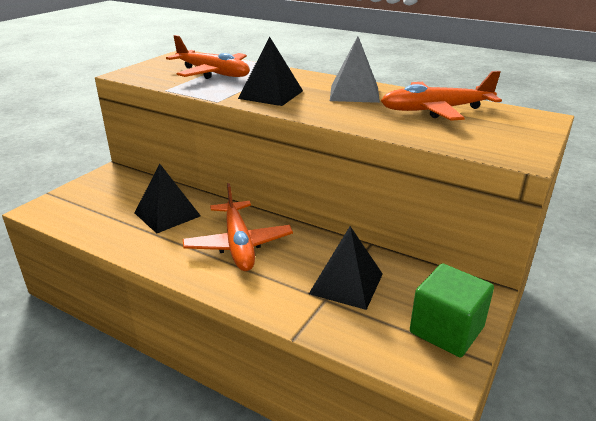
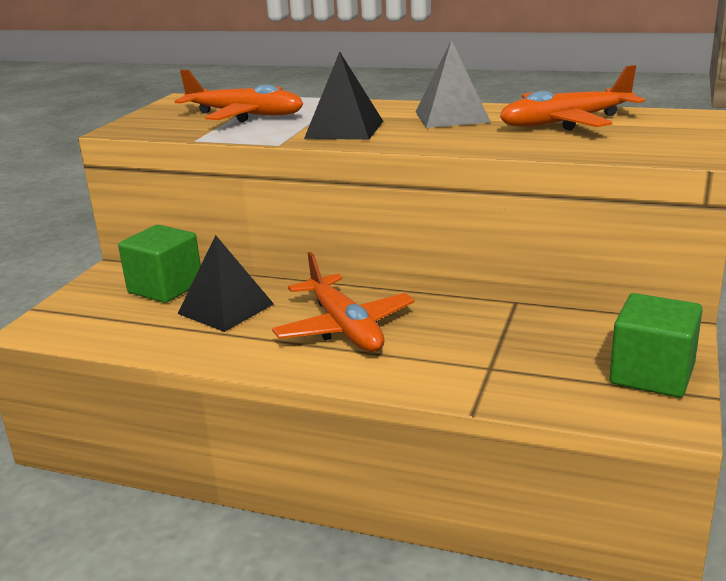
camera: 10 degrees left, 5 degrees down
black pyramid [309,226,383,310] -> none
none -> green cube [118,225,201,303]

